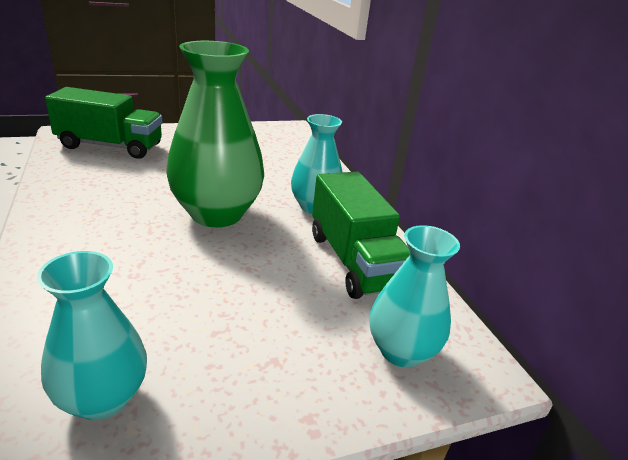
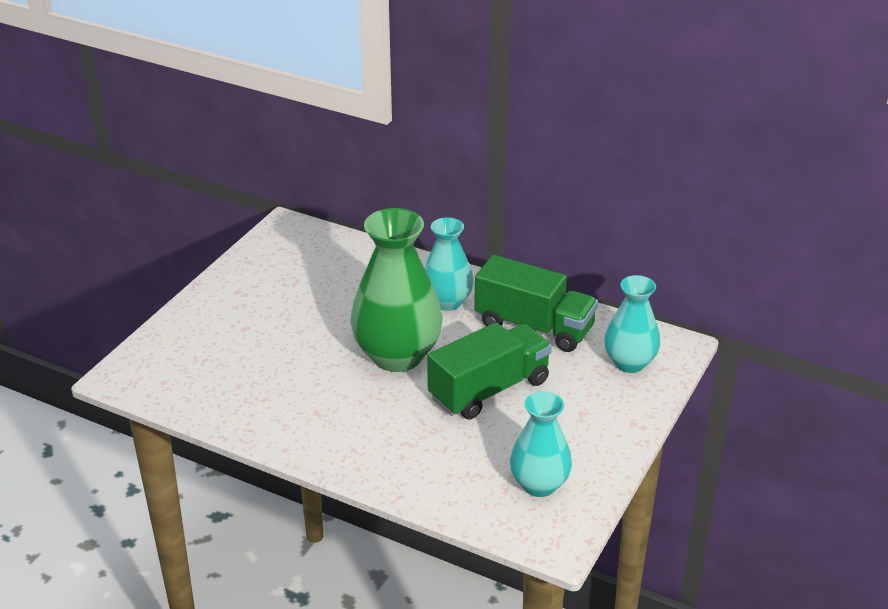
camera: 40 degrees left, 5 degrees up
green truck [45,87,162,159] -> green truck moved to [427,322,552,419]

